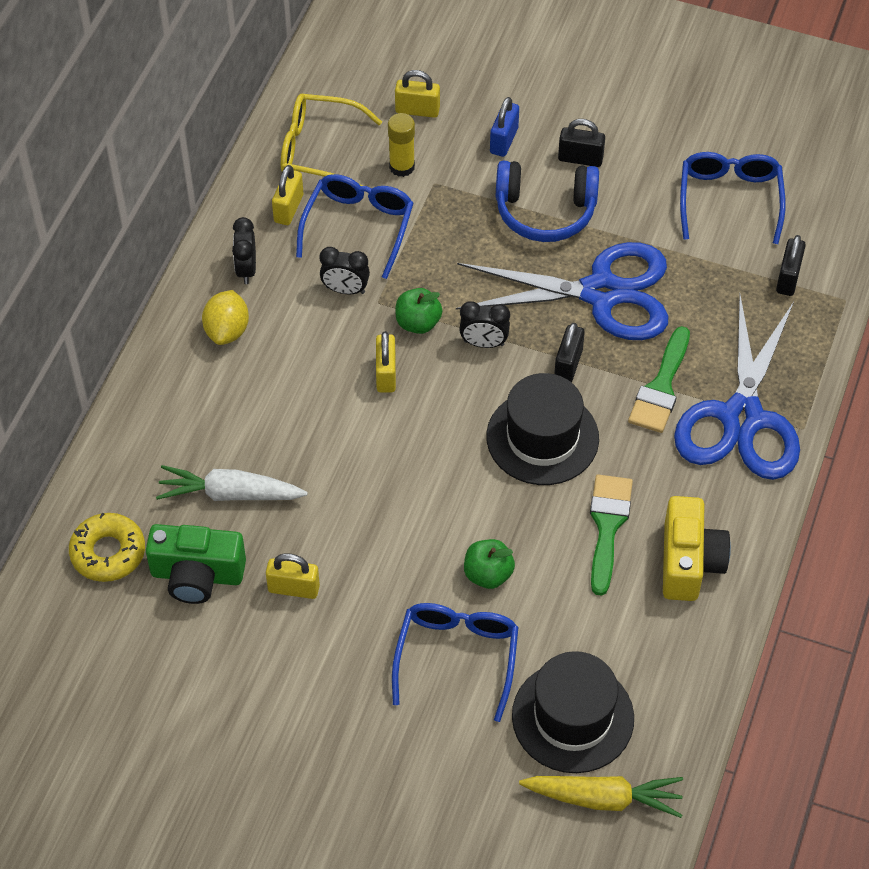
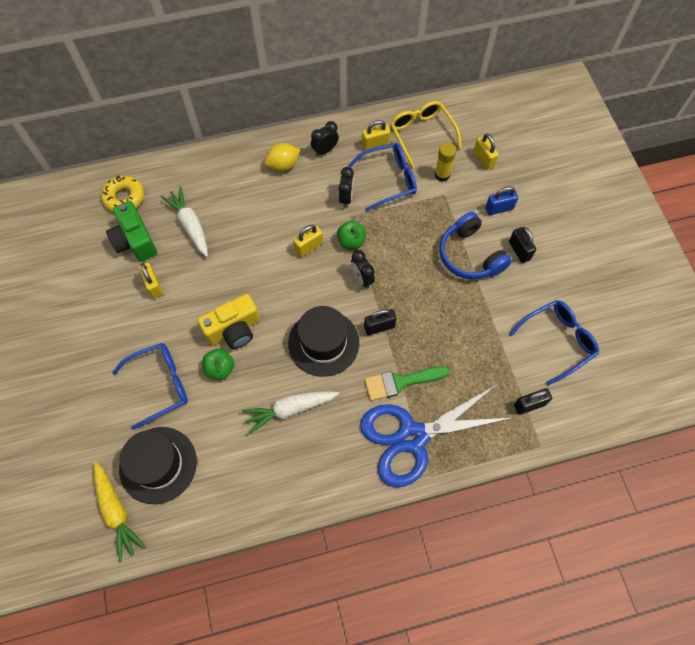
camera: 55 degrees right, 10 degrees up
black clock [320,247,370,294] -> black clock turned 150 degrees counterclockwise [339,167,354,208]
blue scissors [456,242,668,340] -> none
green brush [590,475,633,596] -> white carrot [242,391,339,434]
yellow camera [663,496,731,601] -> yellow camera moved to [197,294,260,349]

